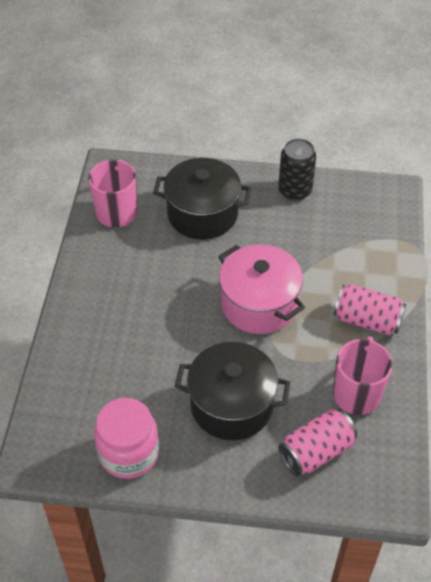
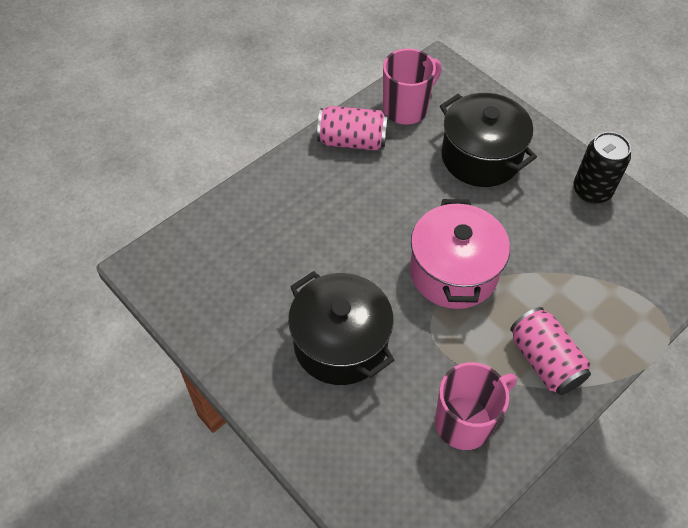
camera: 40 degrees right, 5 degrees up
pink jar [94,398,159,479] -> none
pink can [278,409,357,476] -> pink can moved to [317,106,388,151]

